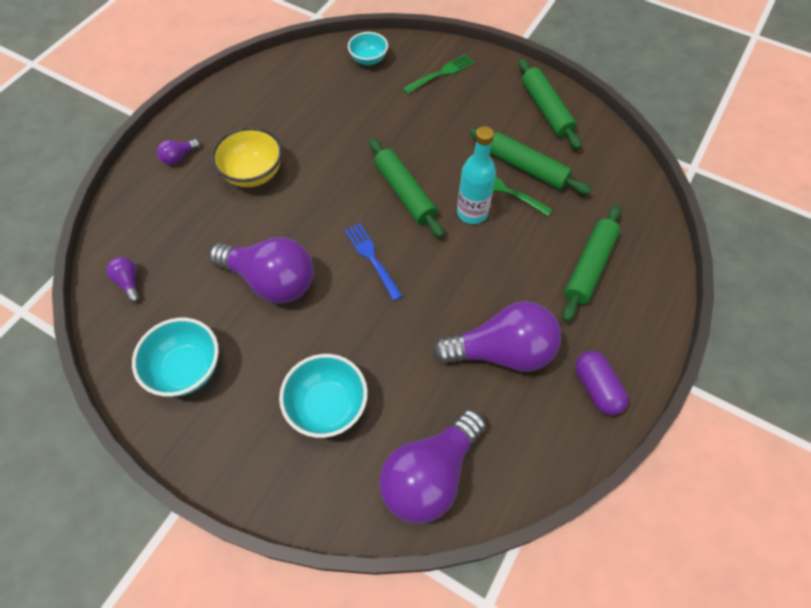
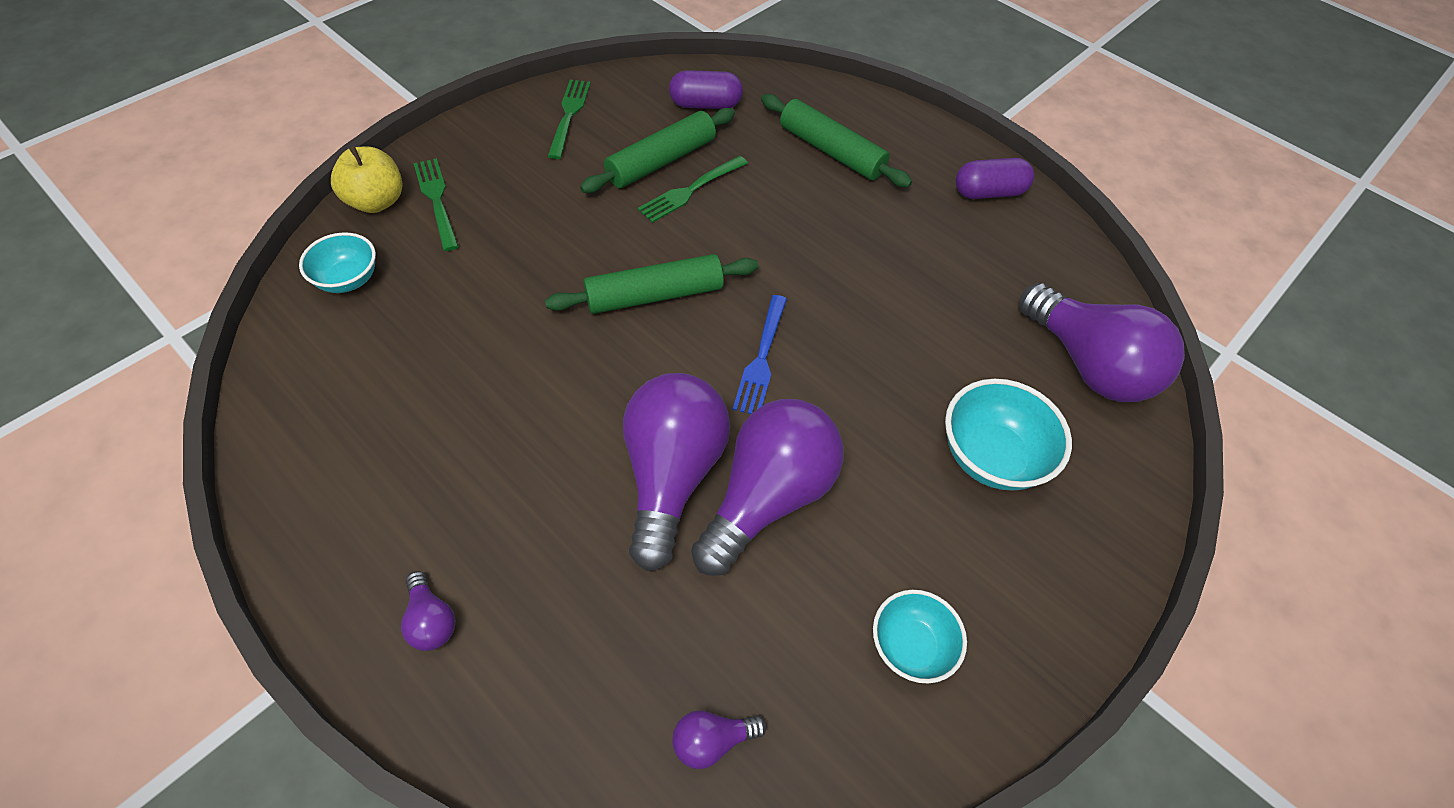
camera: 80 degrees left, 5 degrees down
turquoise bowl [132,318,219,396] -> turquoise bowl [873,590,967,683], size x0.66
yellow bowl [211,127,282,187] -> none
blue fork [345,223,403,301] -> blue fork turned 60 degrees counterclockwise [733,295,787,414]
purple light bulb [432,301,561,372] -> purple light bulb moved to [623,373,730,571]
turquoise bottle [457,126,496,224] -> none
green rolling pin [518,58,582,150] -> green fork [548,80,591,159]
none -> yellow apple [331,146,403,213]
none -> purple capsule [669,70,743,109]

